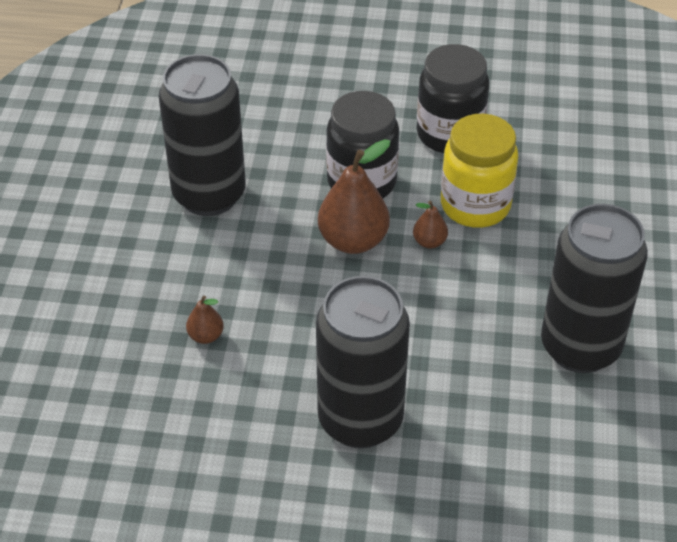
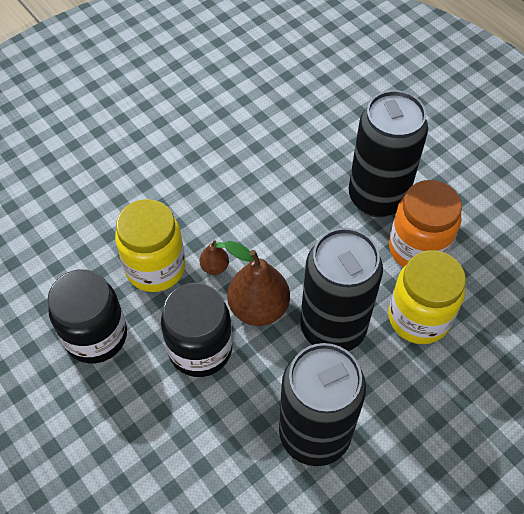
camera: 135 degrees left, 10 degrees up
brown pear [186,295,224,344] -> yellow jar [388,250,466,344]
black can [541,204,648,373] -> black can moved to [300,228,383,351]
none -> orange jar [389,180,462,267]

